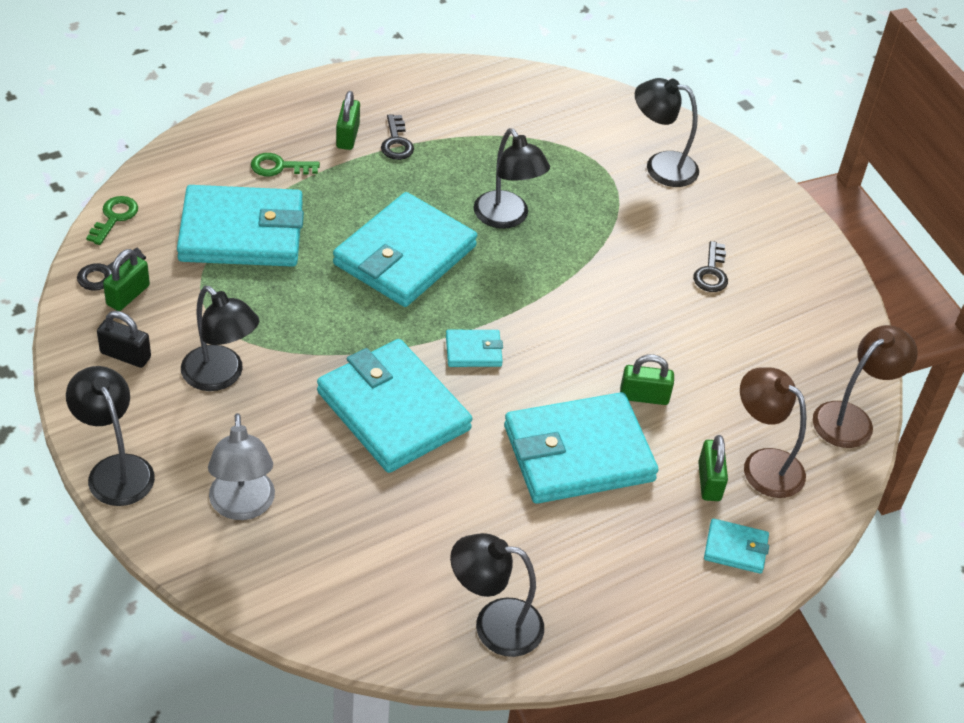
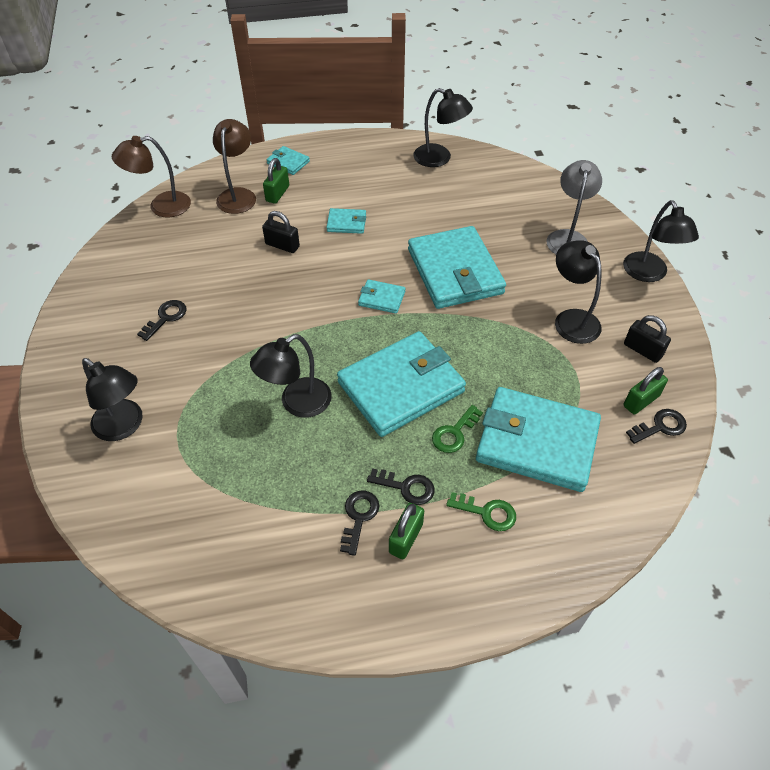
camera: 155 degrees left, 5 degrees up
green key [86,196,138,245] -> green key moved to [432,405,483,453]
black lamp [474,128,550,229] -> black lamp turned 120 degrees counterclockwise [250,334,331,418]
turquoise wallet [504,392,658,504] -> turquoise wallet [326,208,366,234], size x0.44
green padlock [620,354,674,405] -> black padlock [262,211,300,253]
brown lamp [740,367,807,498] -> brown lamp turned 150 degrees counterclockwise [213,119,256,214]
none -> black key [367,468,435,505]

